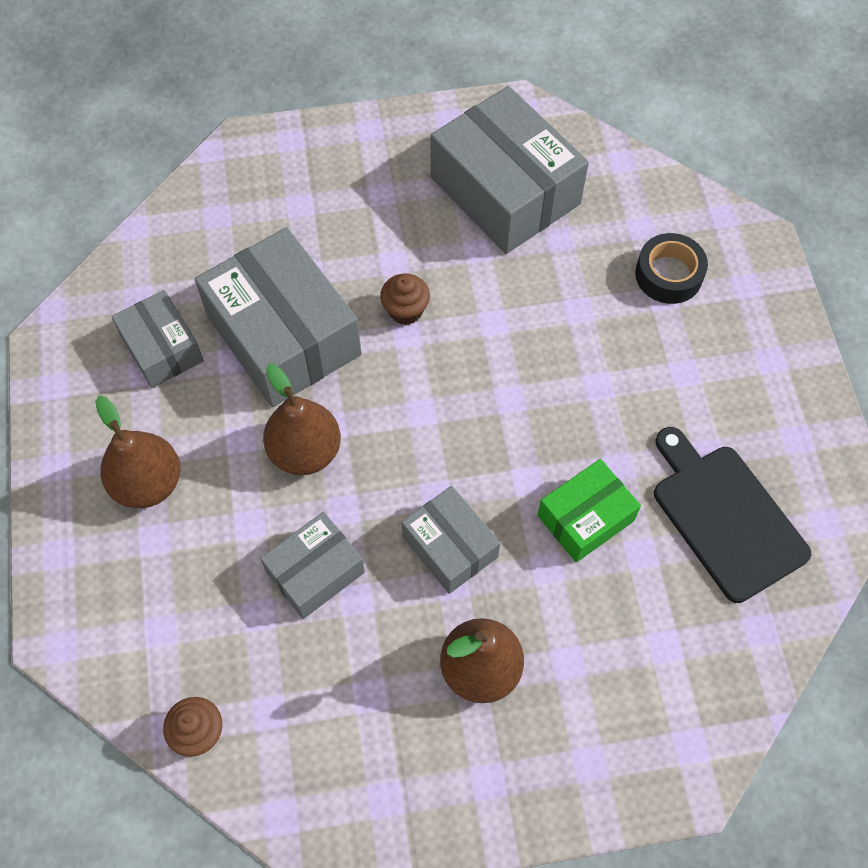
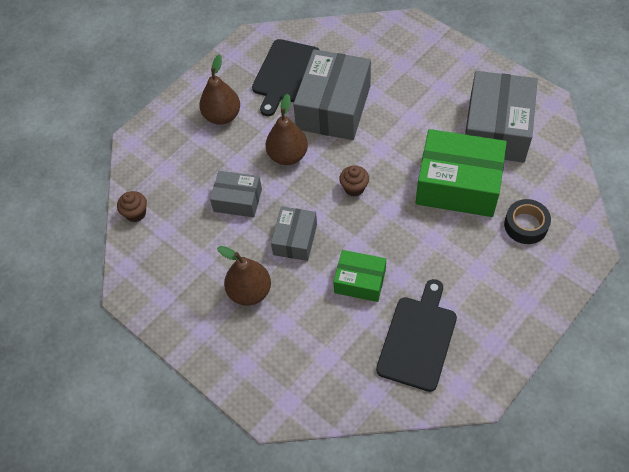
camera: 55 degrees right, 5 degrees down
grey box [111,290,204,388] -> black cutting board [252,39,319,116]
brown cupcake [380,274,430,325] -> brown cupcake moved to [339,165,369,196]
none -> green box [416,129,507,217]

